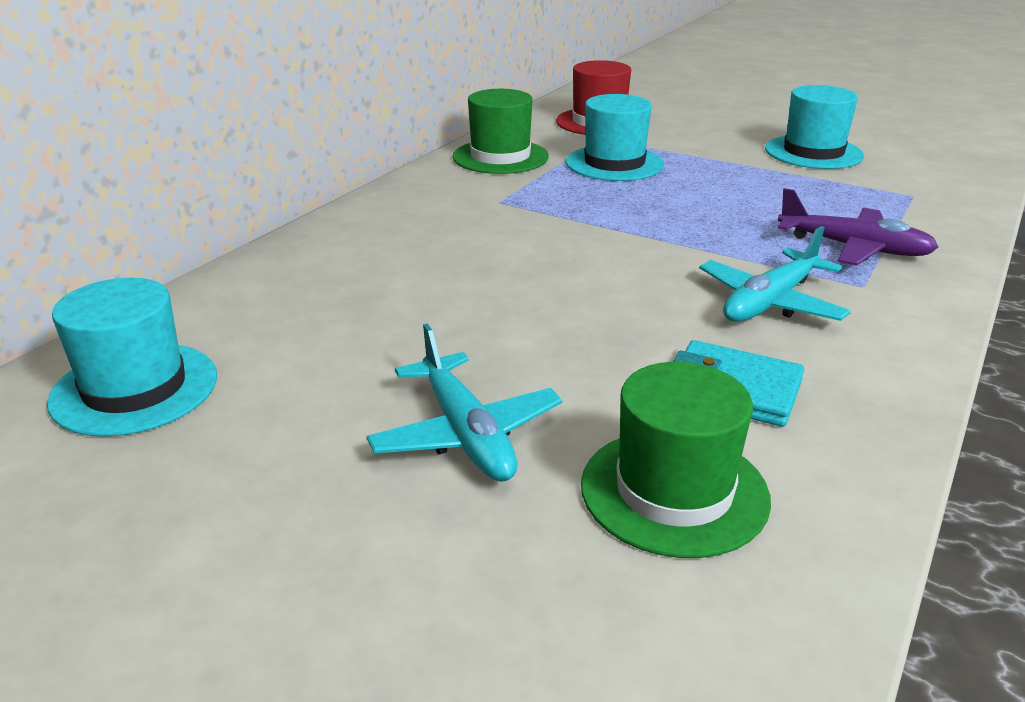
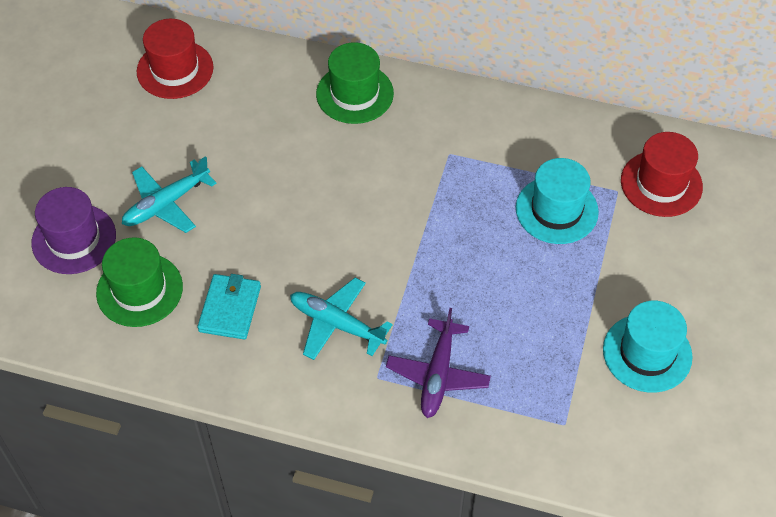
camera: 75 degrees right, 25 degrees up
turquoise hat [47,278,217,437] -> red hat [137,19,214,99]
green hat [452,89,549,174] -> green hat moved to [316,42,394,124]
none -> purple hat [31,187,116,274]

